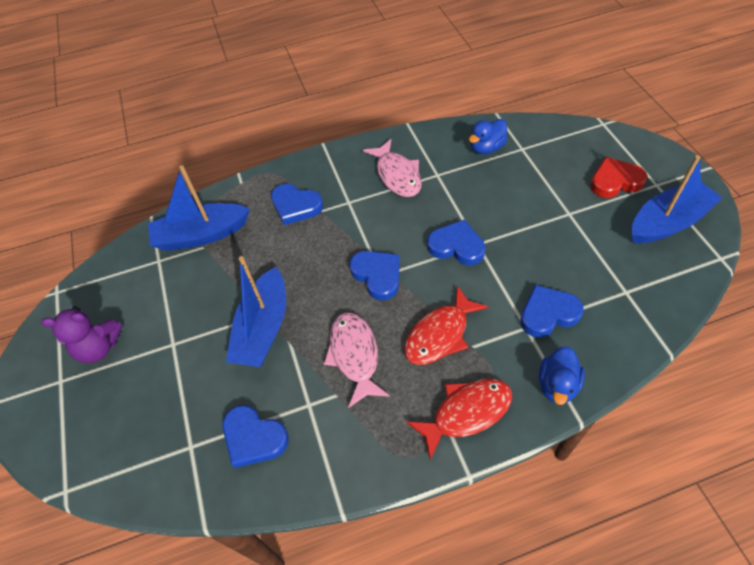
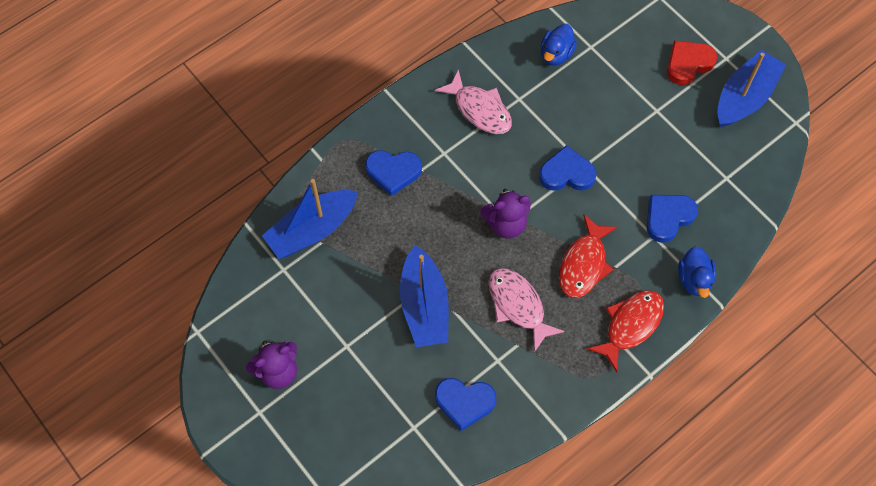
camera: 25 degrees left, 10 degrees up
blue heart [350,251,400,301] -> purple teddy bear [480,189,531,239]

